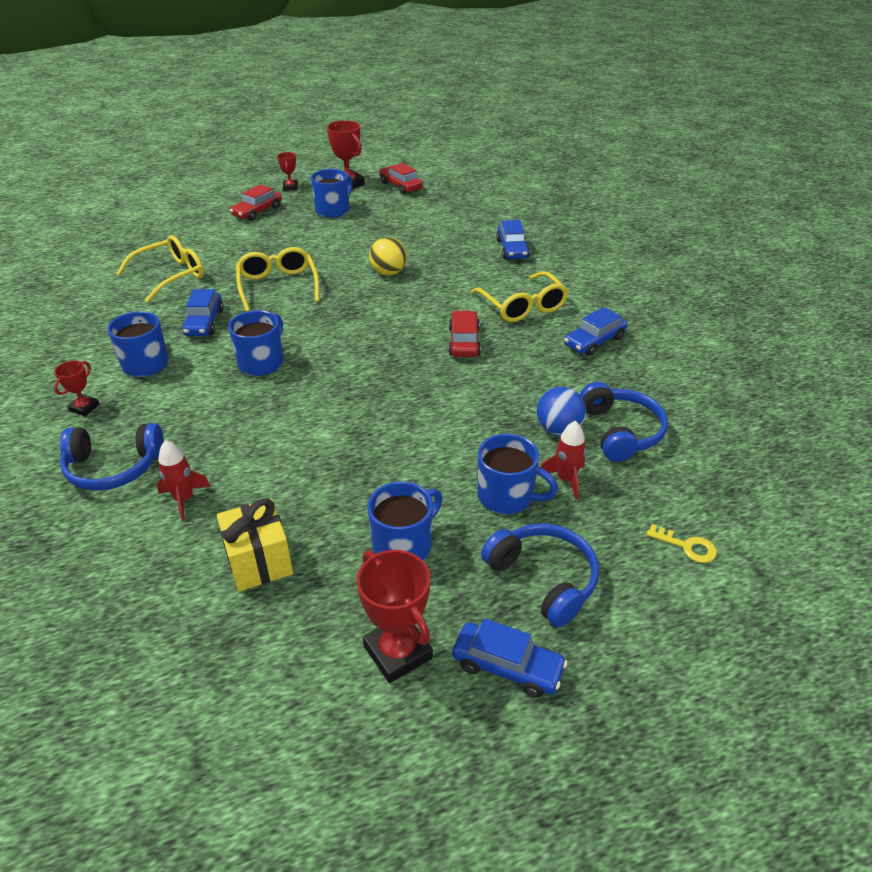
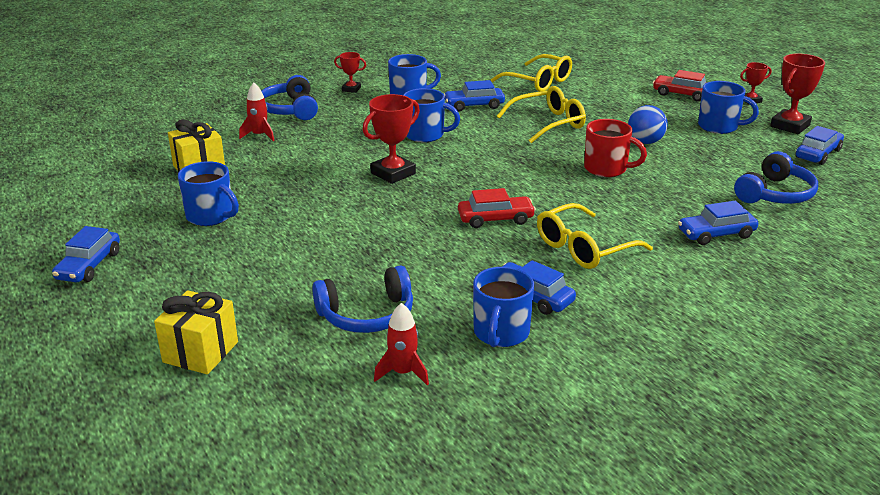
camera: 80 degrees right, 10 degrees down
red trophy [357,550,433,683] -> red trophy moved to [363,94,420,184]
yellow ball [369,237,407,276] -> red mug [584,119,647,177]
red car [379,163,423,194] -> blue car [795,126,844,165]
blue mug [477,434,558,514] -> blue mug moved to [473,267,534,347]
blue headphones [481,524,599,627] -> blue headphones moved to [734,151,818,204]
blue ball [537,387,586,436] -> blue ball moved to [628,105,668,144]
red rocket [541,421,586,499] -> red rocket moved to [374,303,429,386]
yellow key [646,524,717,563] -> yellow gift [154,290,238,374]

